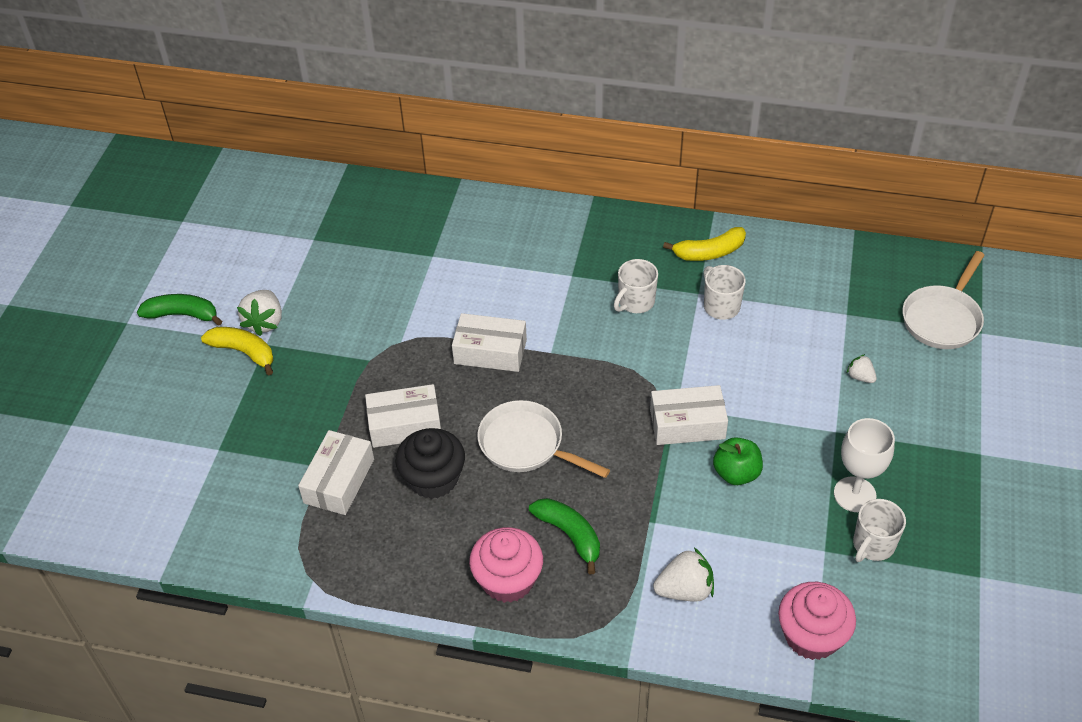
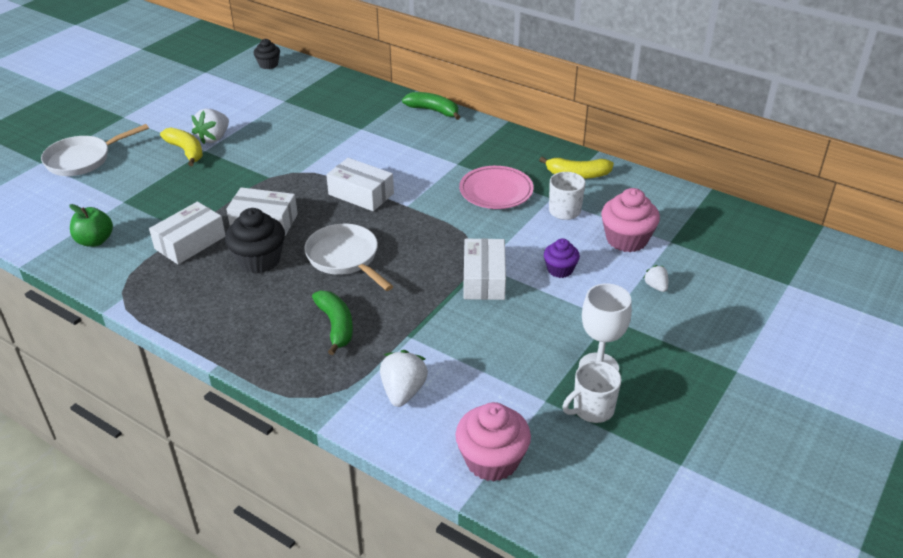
camera: 20 degrees right, 10 degrees down
green banana [137,294,222,326] -> green banana moved to [402,92,460,120]
pink cupcake [469,527,543,603] -> pink cupcake moved to [601,188,660,252]
white mug [614,259,658,313] -> pink plate [459,166,534,209]
white box [650,385,728,445] -> white box turned 75 degrees clockwise [464,238,506,300]
white strawberry [653,548,714,602] -> white strawberry turned 90 degrees counterclockwise [380,350,428,407]
green apple [713,437,763,485] -> green apple moved to [70,204,113,247]
white pan [902,251,985,349] -> white pan moved to [41,124,149,176]
none -> black cupcake [254,39,280,69]
none -> purple cupcake [544,239,580,278]

